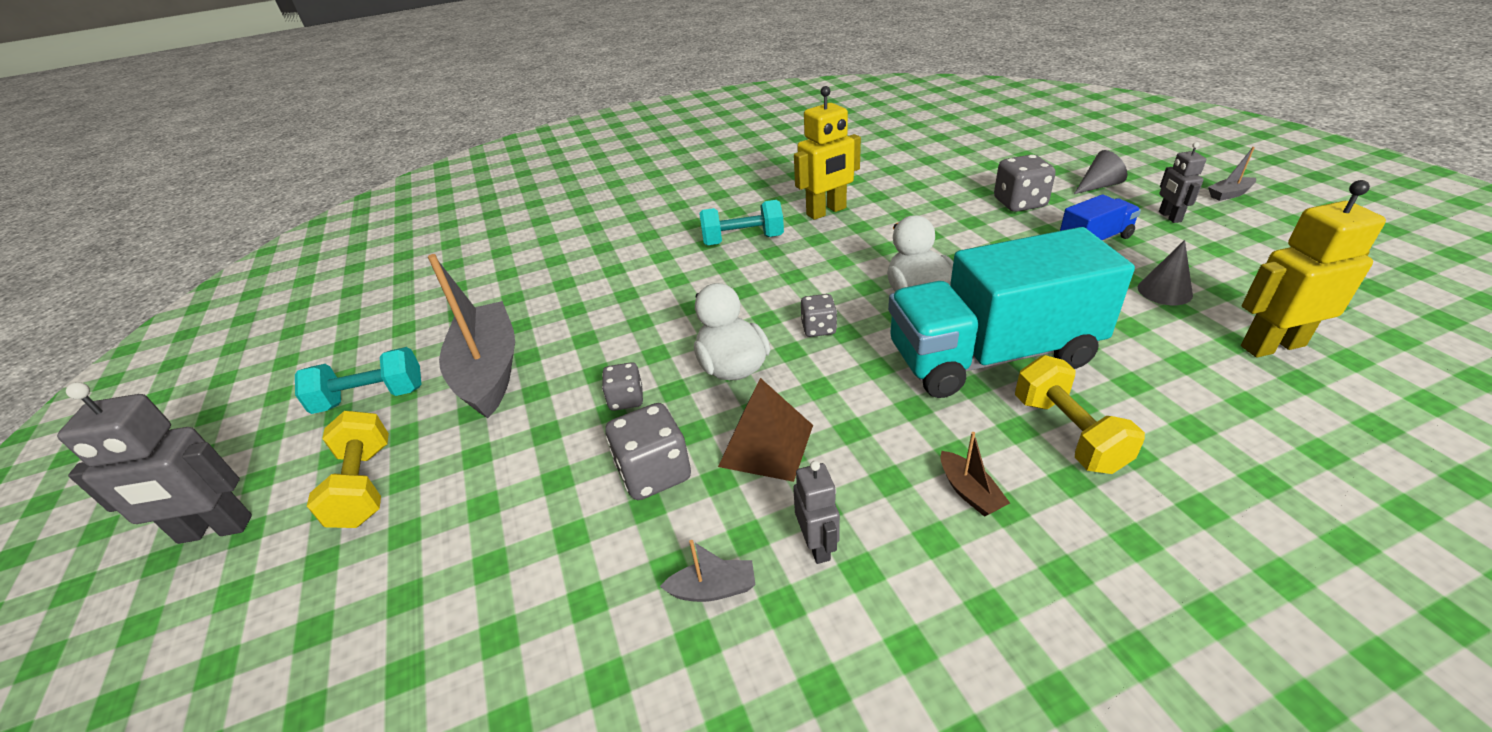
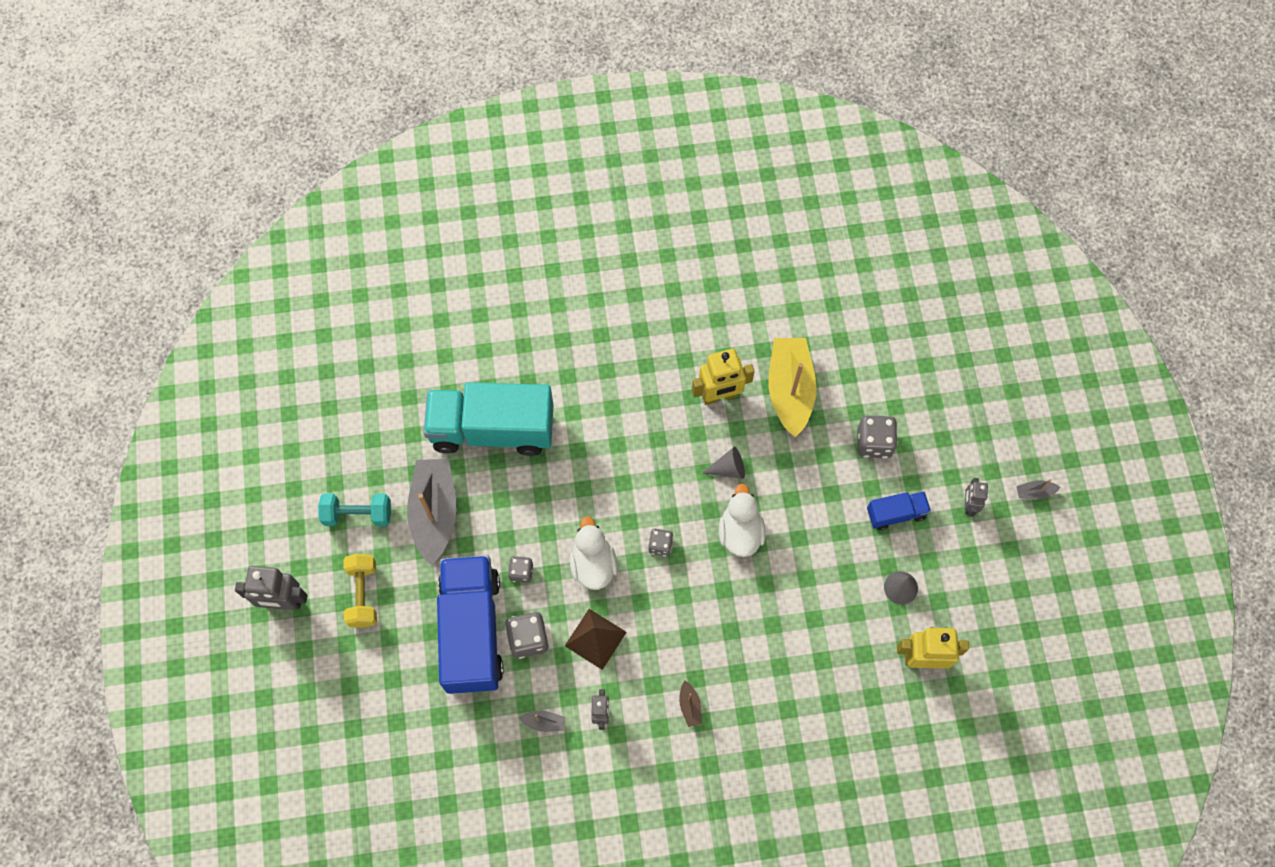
camera: 10 degrees right, 30 degrees up
turquoise dumbbell [699,200,784,246] -> none
turquoise truck [888,227,1135,398] -> turquoise truck moved to [424,382,553,456]
yellow dumbbell [1015,355,1145,474] -> none
grey cone [1074,150,1127,194] -> grey cone moved to [702,447,745,479]
none -> blue truck [437,555,504,694]
none -> yellow boat [768,338,817,437]

